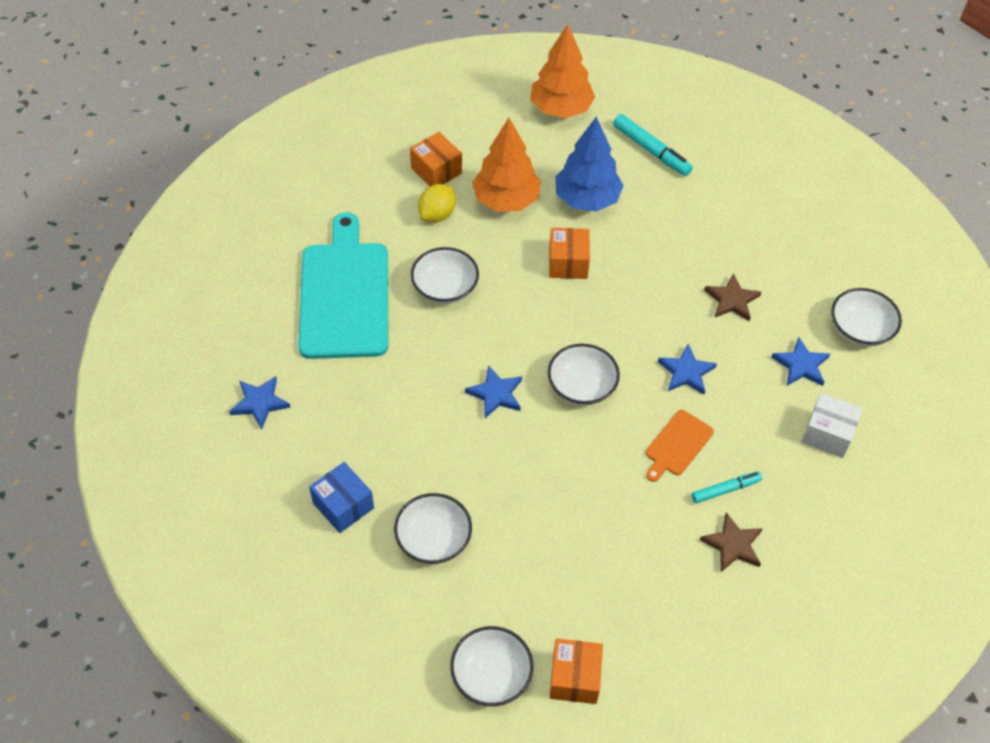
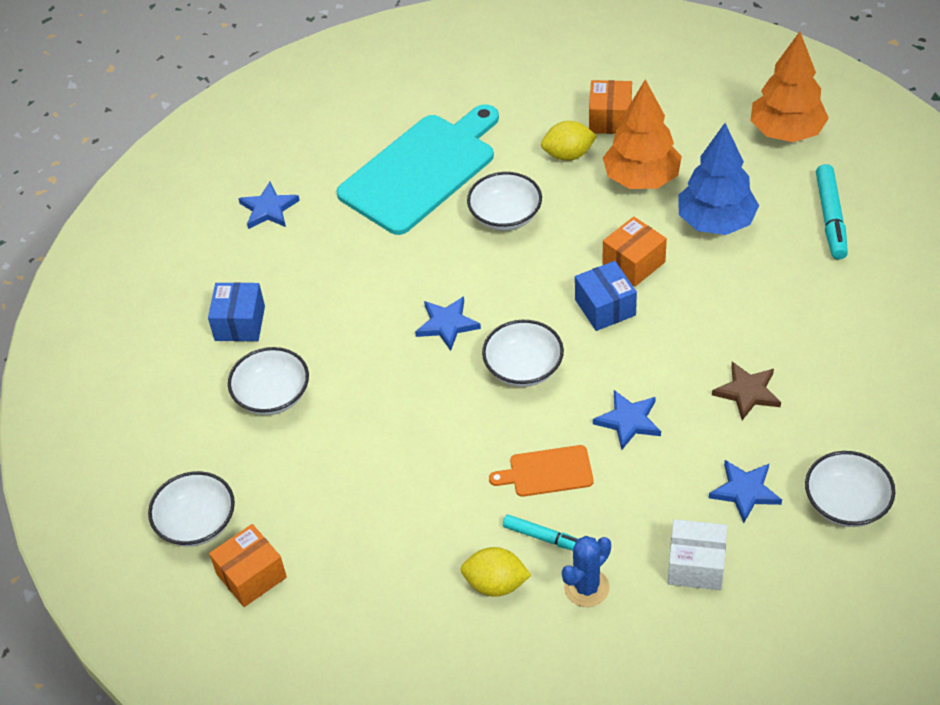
camera: 50 degrees right, 5 degrees down
brown star [700,512,763,572] -> yellow lemon [460,547,531,597]
white box [802,393,863,458] -> white box turned 60 degrees counterclockwise [668,519,727,590]
none -> blue cactus [562,536,611,607]
none -> blue box [575,261,637,331]

